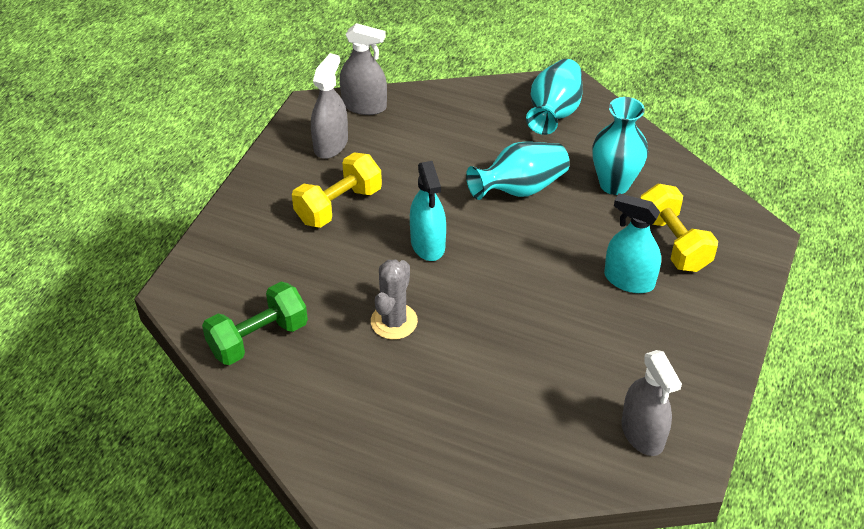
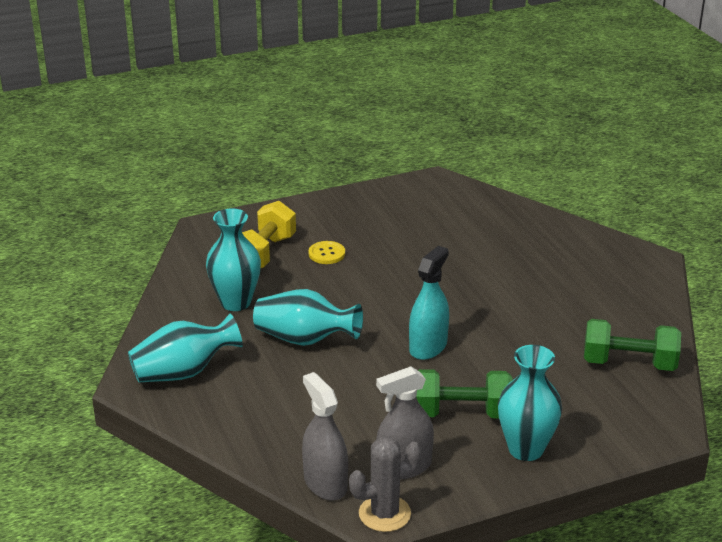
camera: 135 degrees left, 15 degrees down
yellow dumbbell [292,152,382,228] -> green dumbbell [416,369,513,418]
grey cactus [371,259,418,340] -> grey cactus moved to [349,437,422,532]
turquoise spray bottle [604,193,661,293] -> yellow button [308,241,345,264]
grey spray bottle [621,350,682,456] -> none
none -> turquoise vase [498,345,562,461]

